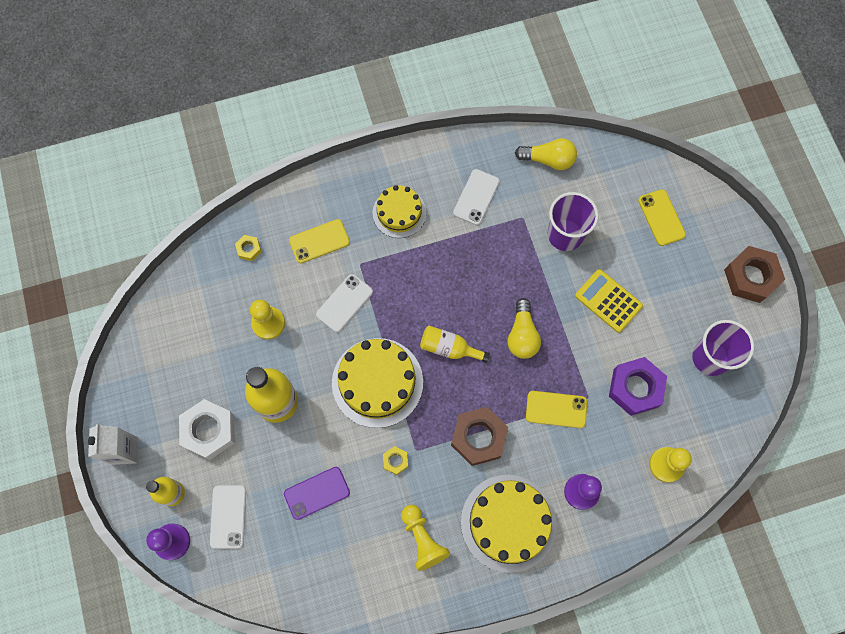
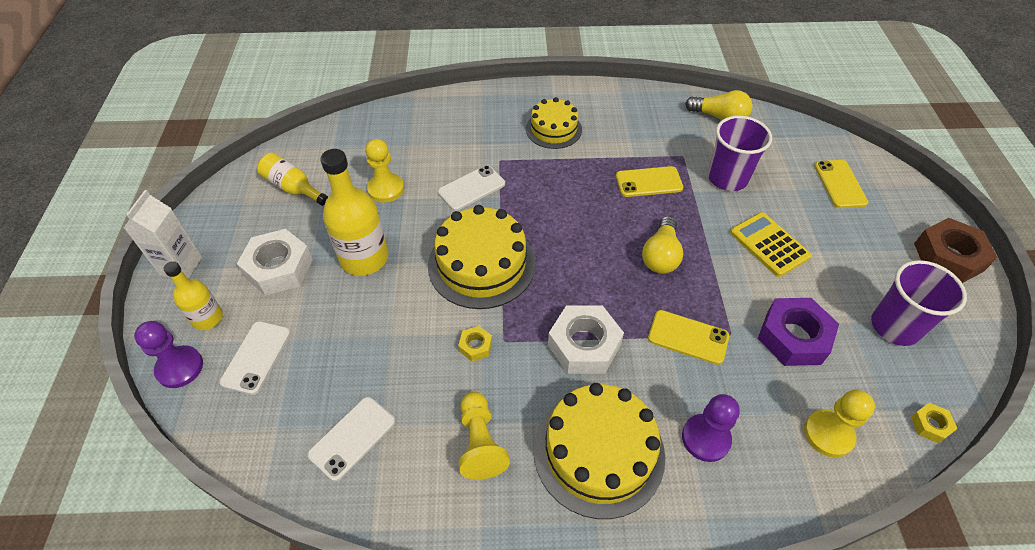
camera: 15 degrees right, 20 degrees down
yellow nut [235,235,261,261] -> yellow nut moved to [911,403,958,443]
purple phone [284,467,350,520] -> none
yellow phone [289,219,350,263] -> yellow phone moved to [616,166,683,197]
yellow bottle [420,326,490,363] -> yellow bottle moved to [257,152,328,206]
brown nut [451,407,508,466] -> white nut [548,306,624,374]
white phone [453,169,500,225] -> white phone moved to [307,397,395,481]

